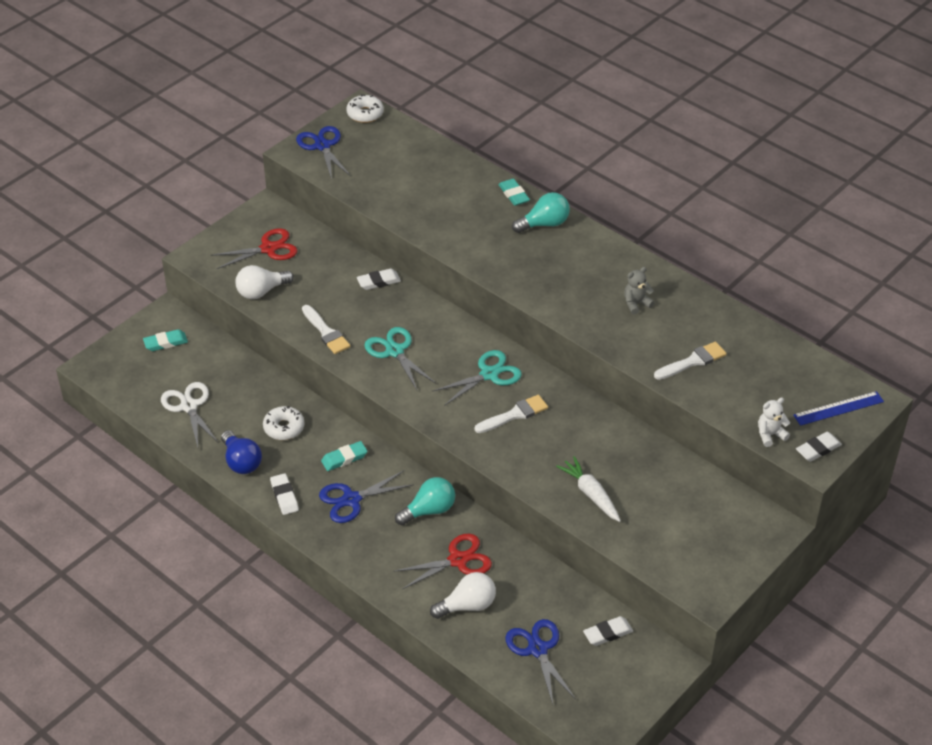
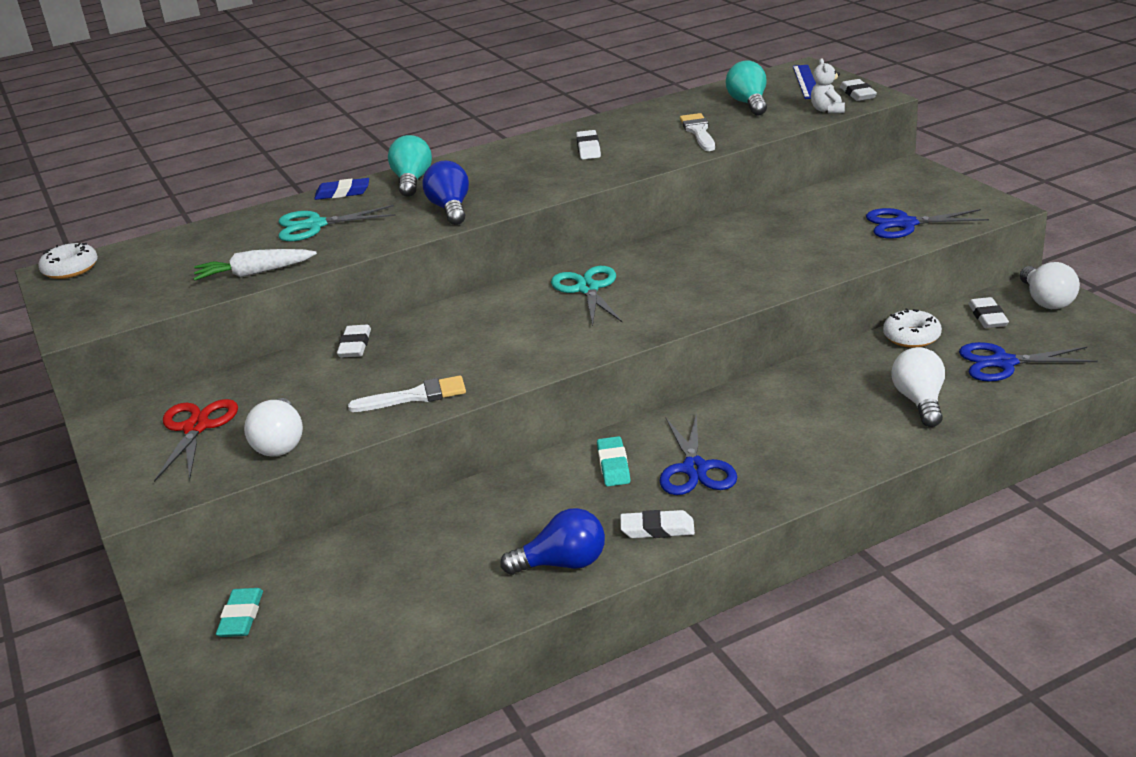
camera: 65 degrees left, 15 degrees down
white scissors [161,382,219,447] -> none
white donut [263,406,304,440] -> white donut moved to [883,308,942,348]
blue scissors [296,126,351,180] -> blue scissors moved to [866,208,989,239]
turquoise scissors [364,327,436,390] -> turquoise scissors moved to [279,205,396,241]
red scissors [393,534,492,589] -> none
turquoise light bulb [395,477,455,525] -> turquoise light bulb moved to [726,60,767,116]
white brush [474,395,548,433] -> none
turquoise eraser [498,179,530,206] -> blue eraser [314,178,369,200]
white carrot [556,456,621,522] -> white carrot moved to [193,249,317,281]
grey teddy bear [624,267,654,315] -> white eraser [576,130,601,159]
none -> blue light bulb [422,161,469,225]
none -> white light bulb [1020,262,1080,309]

